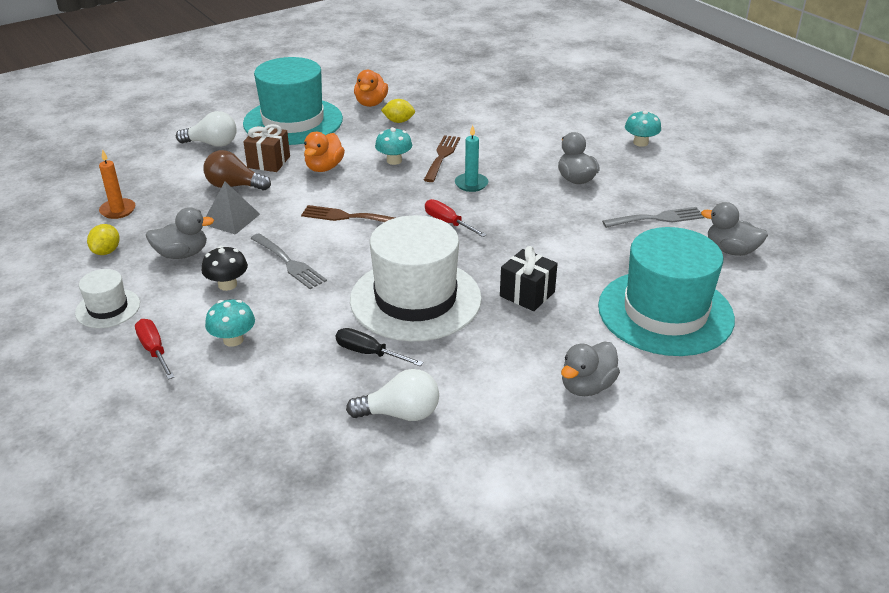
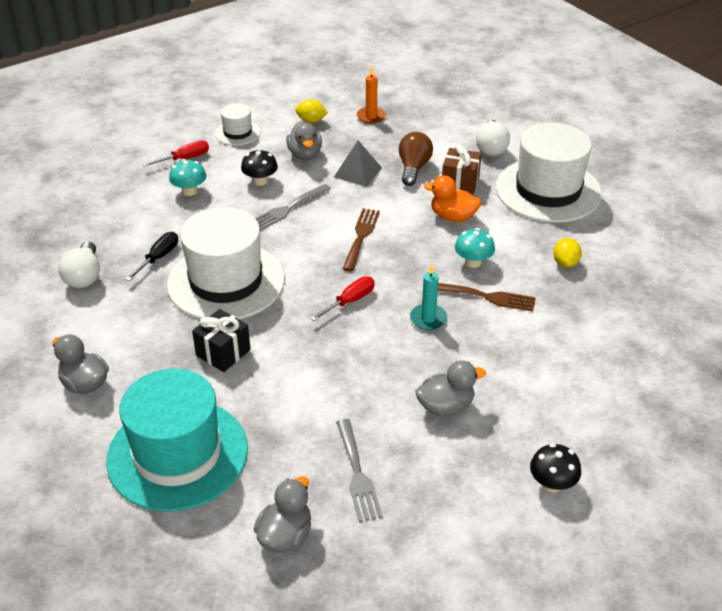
camera: 90 degrees right, 5 degrees up
turquoise hat [243,57,343,145] -> white hat [496,122,602,223]
orange duck [354,70,388,107] -> none
turquoise mushroom [625,111,661,147] -> black mushroom [530,443,581,492]

